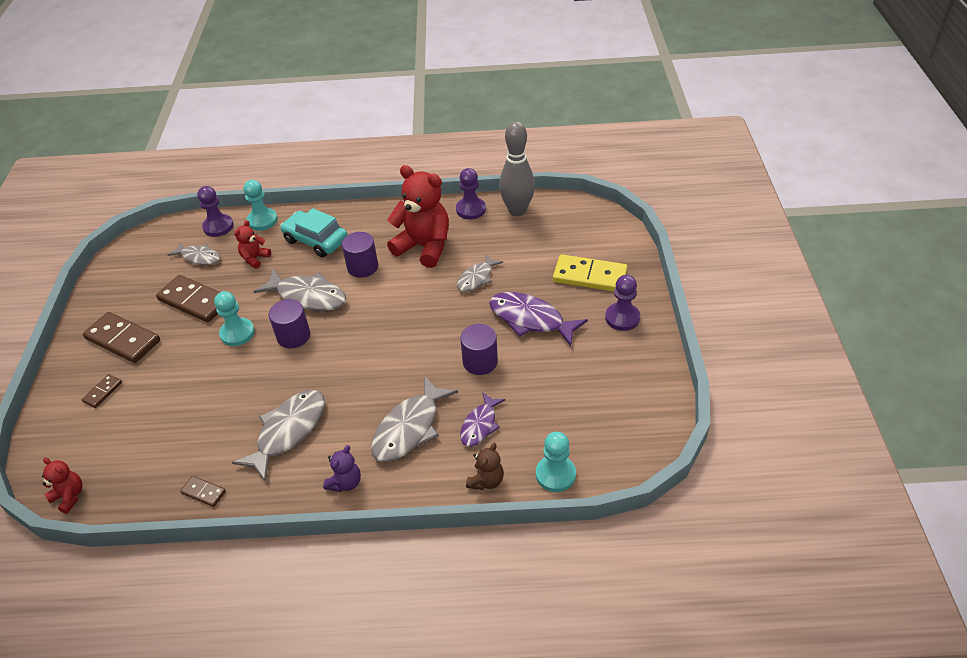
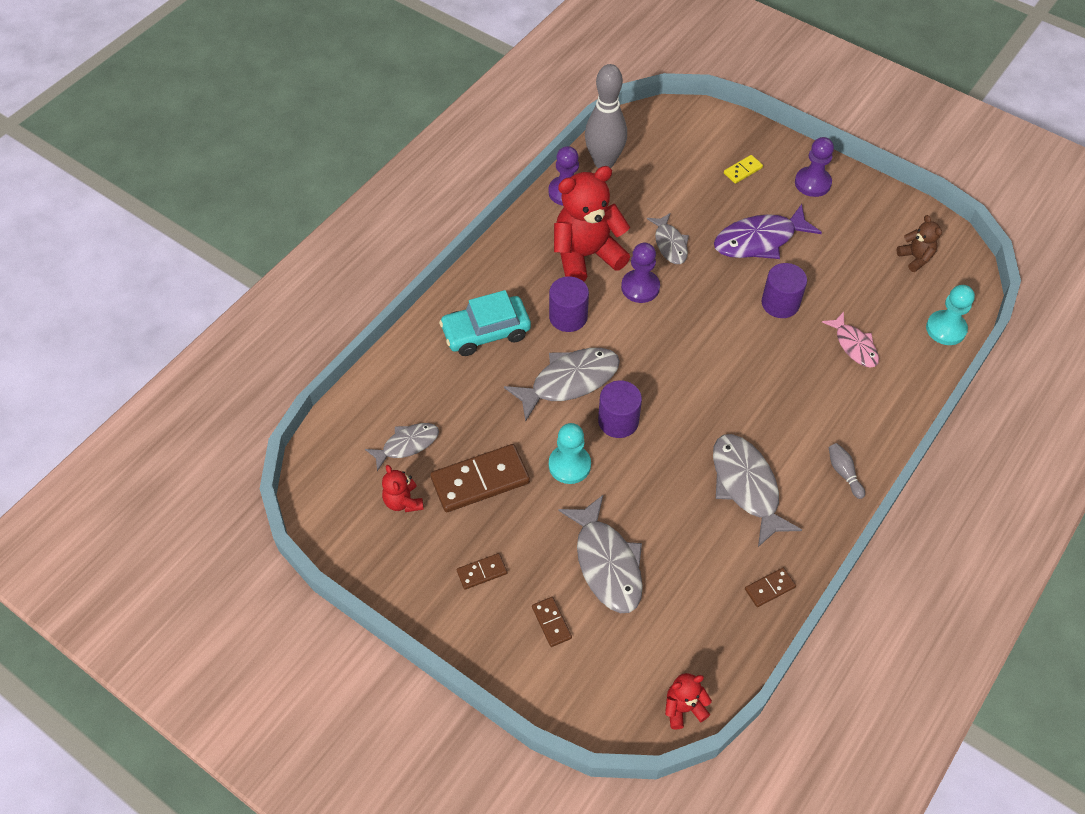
camera: 55 degrees left, 10 degrees up
brown domino [83,312,160,363] -> brown domino [457,553,507,590], size x0.49
purple pawn [197,186,234,237] -> purple pawn moved to [621,243,660,303]
red teddy bear [234,220,271,269] -> red teddy bear moved to [382,465,424,512]
turquoise pawn [243,180,278,231] -> none
purple teddy bear [323,445,361,492] -> grey bowling pin [829,443,865,499]
grey fish [371,375,458,462] -> grey fish moved to [558,495,643,613]
purple fish [460,392,506,447] -> pink fish [822,312,879,368]
brown teddy bear [466,443,504,490] -> brown teddy bear moved to [896,215,942,272]
yellow domino [553,254,627,292] -> yellow domino [724,155,763,184], size x0.49

